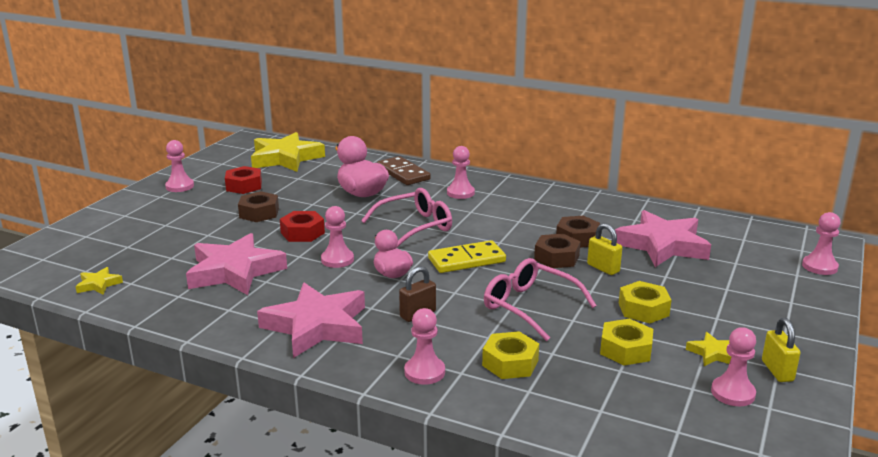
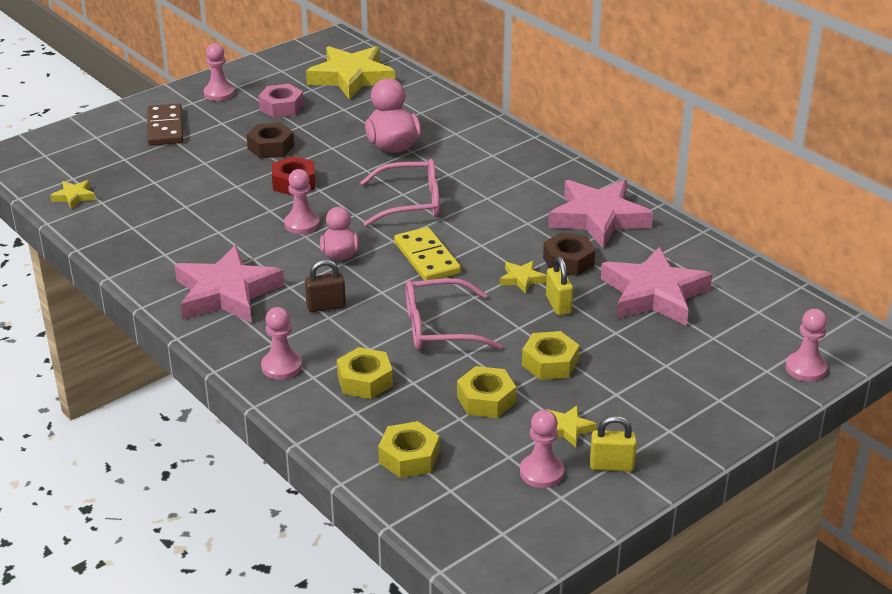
camera: 25 degrees right, 10 degrees up
pink star [186,233,287,295] -> pink star moved to [548,180,653,249]
red nut [225,166,262,194] -> pink nut [258,84,304,118]
brown domino [377,156,431,185] -> brown domino moved to [147,103,183,146]
yellow domino [428,240,506,273] -> yellow domino turned 60 degrees clockwise [394,227,461,280]
pink pawn [447,146,475,199] -> none
pink glasses [484,258,597,341] -> pink glasses turned 75 degrees counterclockwise [406,278,502,350]
brown nut [534,234,580,268] -> yellow star [500,261,547,294]
yellow padlock [762,318,800,382] -> yellow padlock turned 75 degrees clockwise [590,416,637,471]
none -> yellow nut [378,421,439,478]

